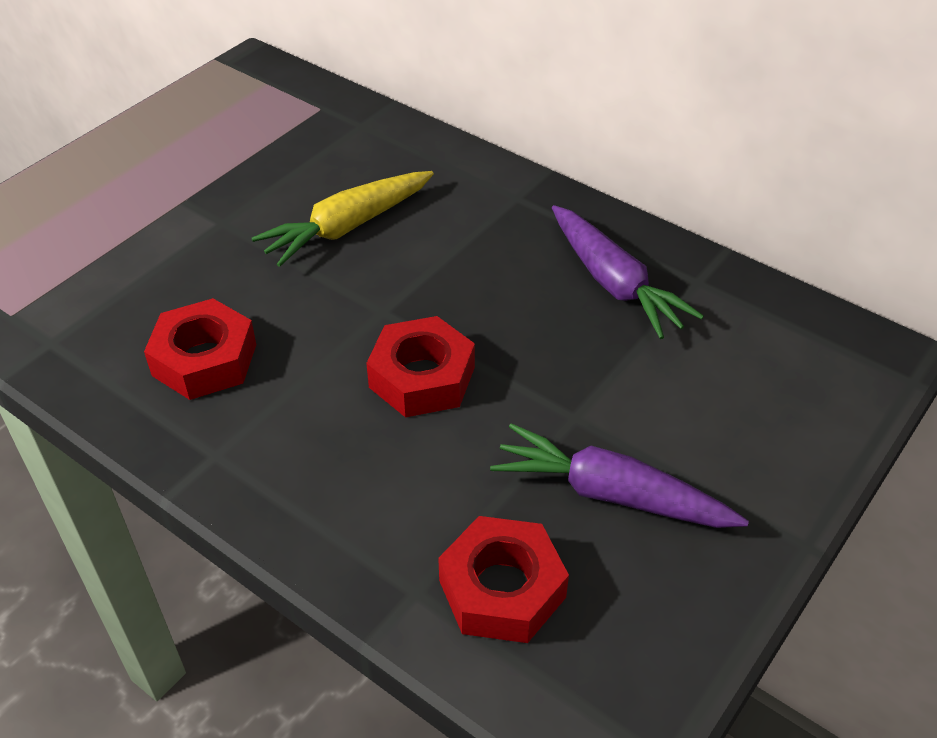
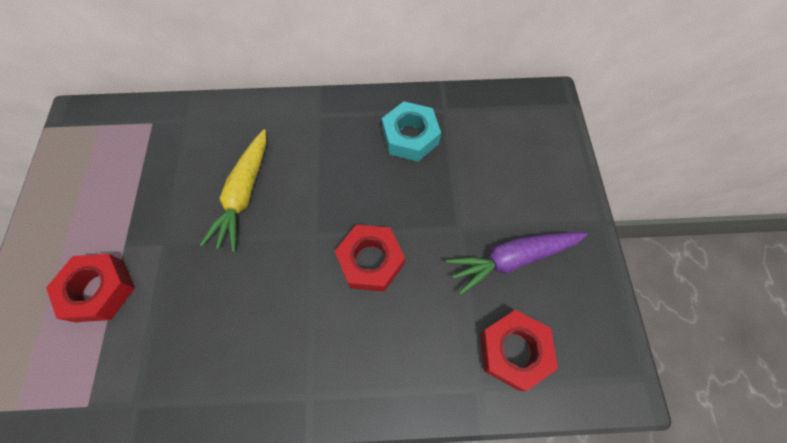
camera: 40 degrees left, 20 degrees up
red nut [144,298,256,400] -> red nut moved to [46,254,135,322]
purple carrot [552,205,704,339] -> turquoise nut [382,101,441,162]

